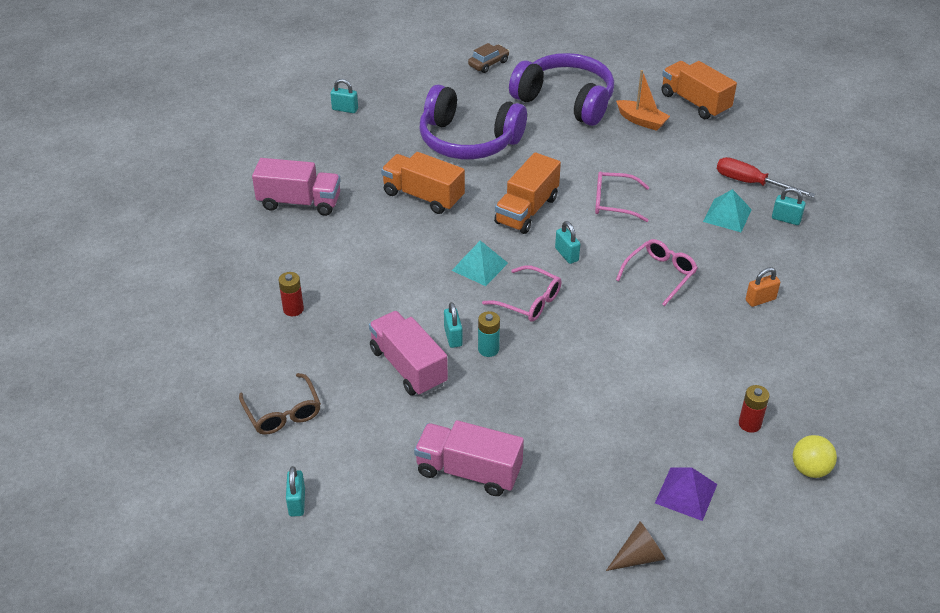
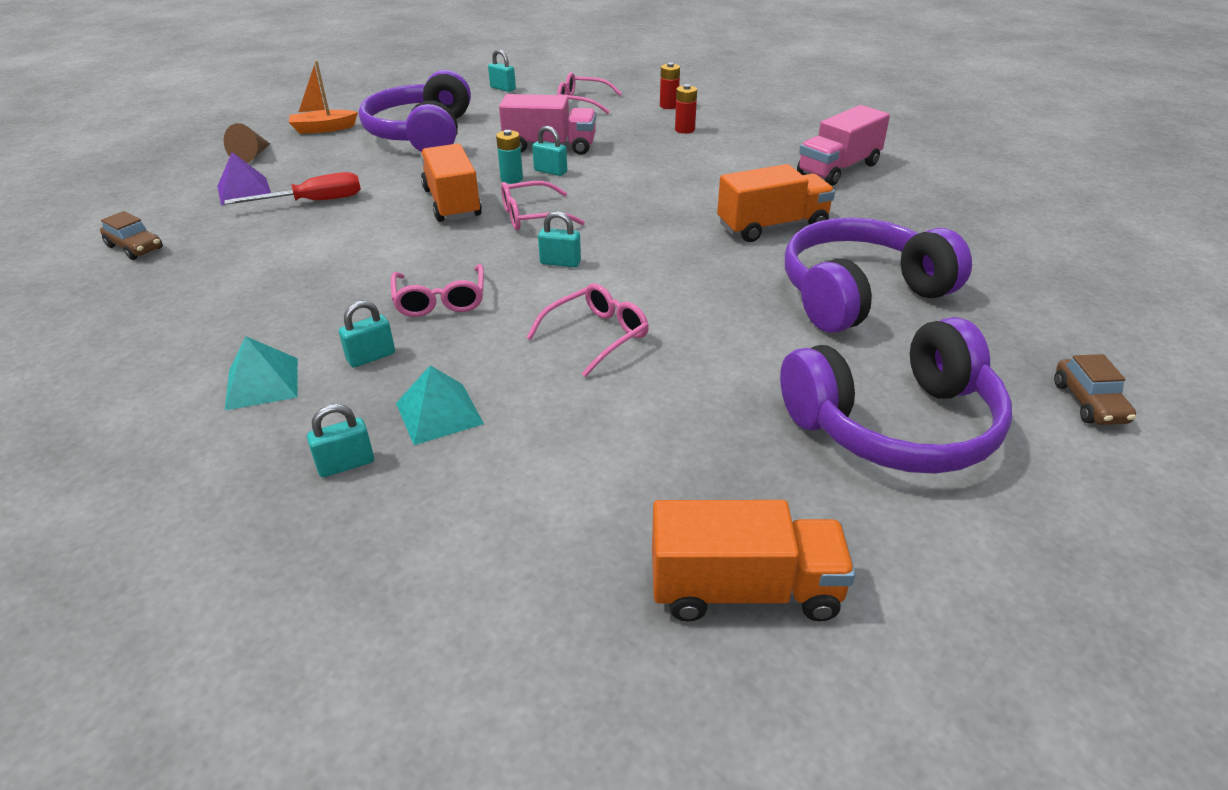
camera: 130 degrees right, 5 degrees down
brown glasses [239,373,321,435] -> pink glasses [557,72,622,114]
turquoise padlock [330,79,358,113] -> turquoise padlock moved to [339,300,395,368]
pink truck [414,420,524,496] -> purple headphones [359,70,471,152]
turquoise pyramid [451,240,508,286] -> turquoise pyramid moved to [225,337,298,410]
orange truck [494,152,561,234] -> orange truck moved to [420,143,482,222]
orange boat [616,70,670,131] -> orange boat moved to [289,61,358,134]
red screwdriver [717,157,815,198] -> red screwdriver moved to [224,172,361,205]
red battery [739,385,770,433] -> red battery moved to [660,62,680,109]
orange padlock [746,267,780,307] -> none
yellow ball [793,435,837,478] -> brown car [100,211,163,260]

